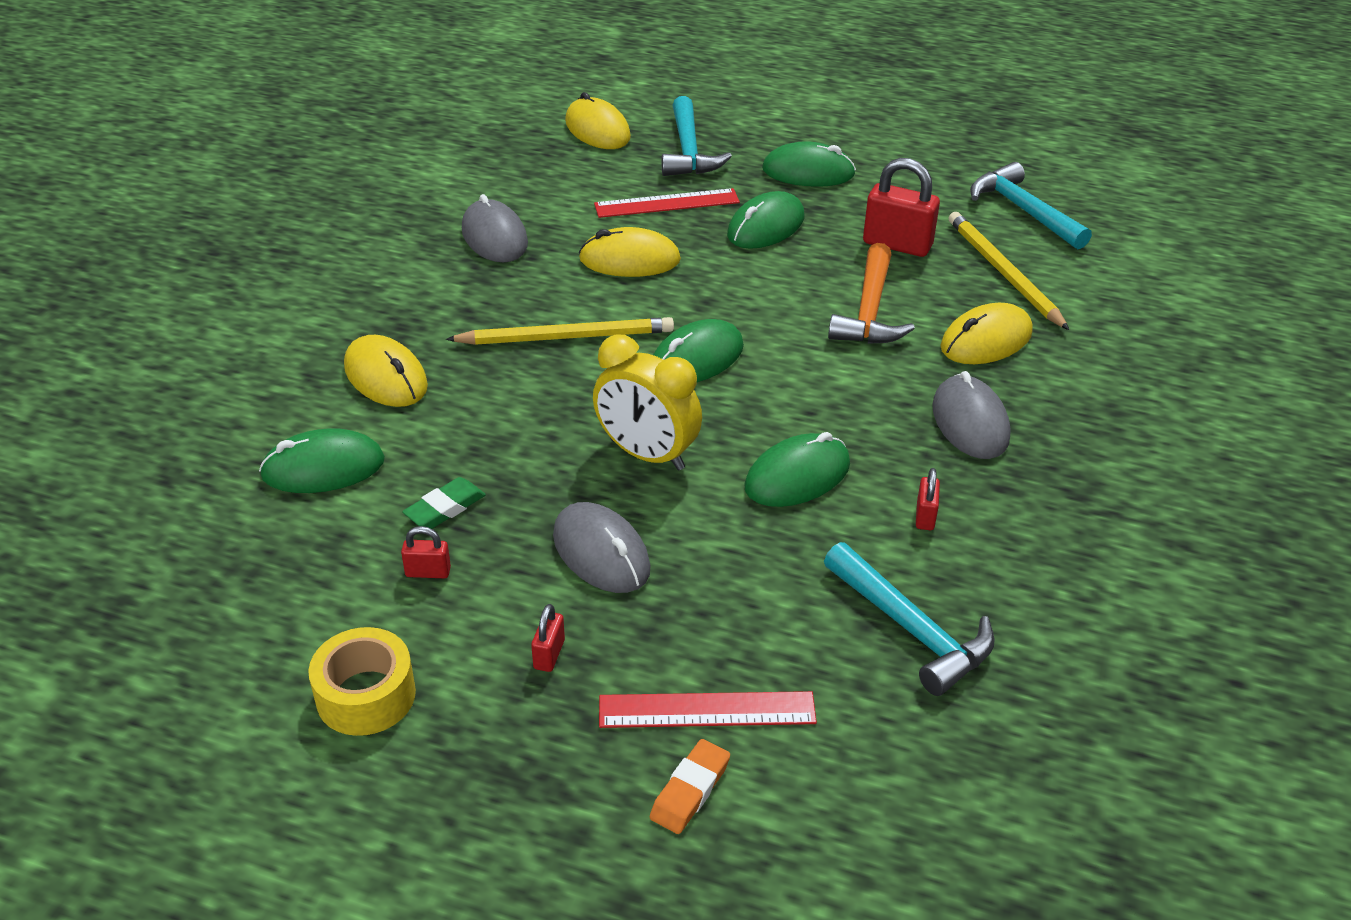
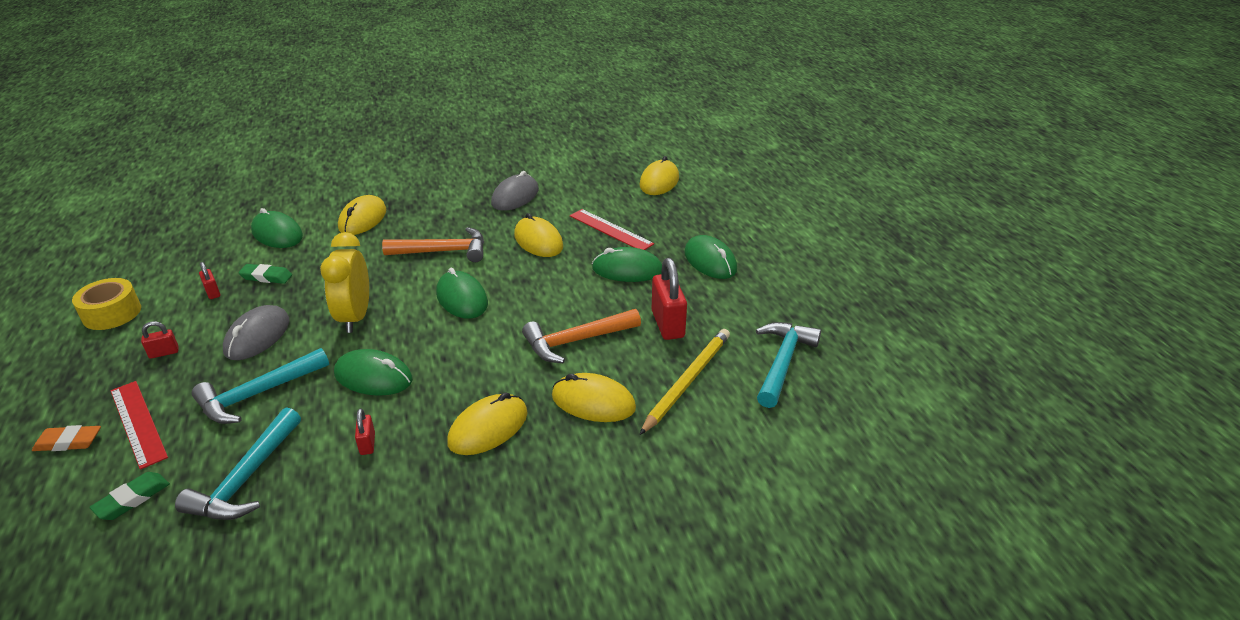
camera: 55 degrees right, 5 degrees down
yellow pencil [446,317,674,345] -> orange hammer [382,227,484,262]
green mouse [653,319,744,382] -> green mouse turned 45 degrees clockwise [436,268,488,319]
turquoise hammer [662,96,732,176] -> turquoise hammer moved to [192,348,329,424]
red padlock [916,468,940,530] -> red padlock turned 75 degrees counterclockwise [355,408,375,455]
grey mouse [932,371,1011,459] -> yellow mouse [447,392,528,455]
none -> green eraser [89,472,170,520]

